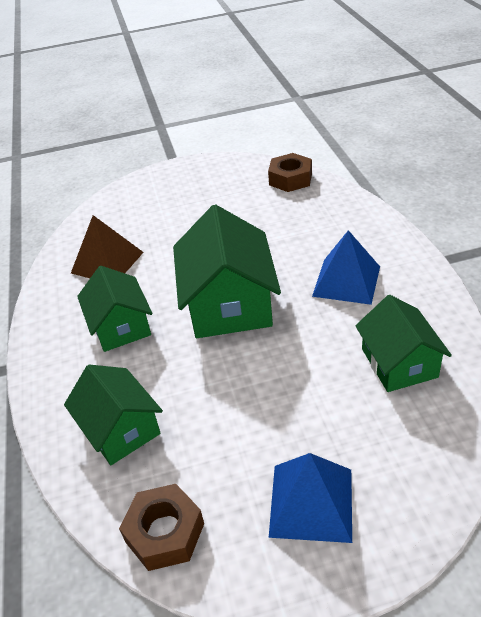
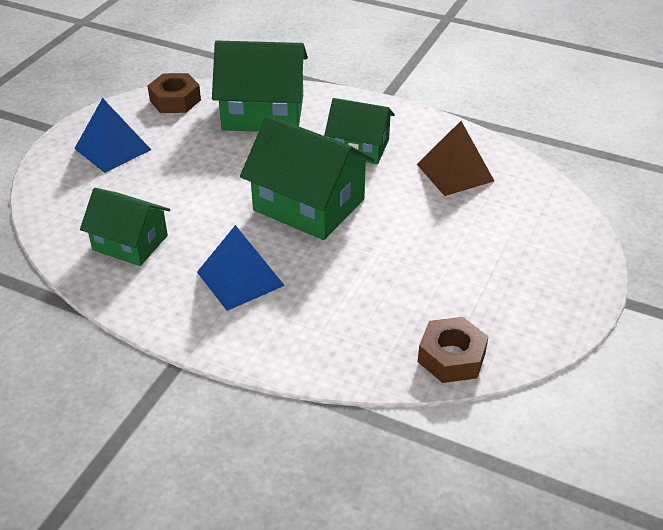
camera: 125 degrees right, 0 degrees up
green house [64,364,163,465] -> green house [212,41,308,132], size x1.57

